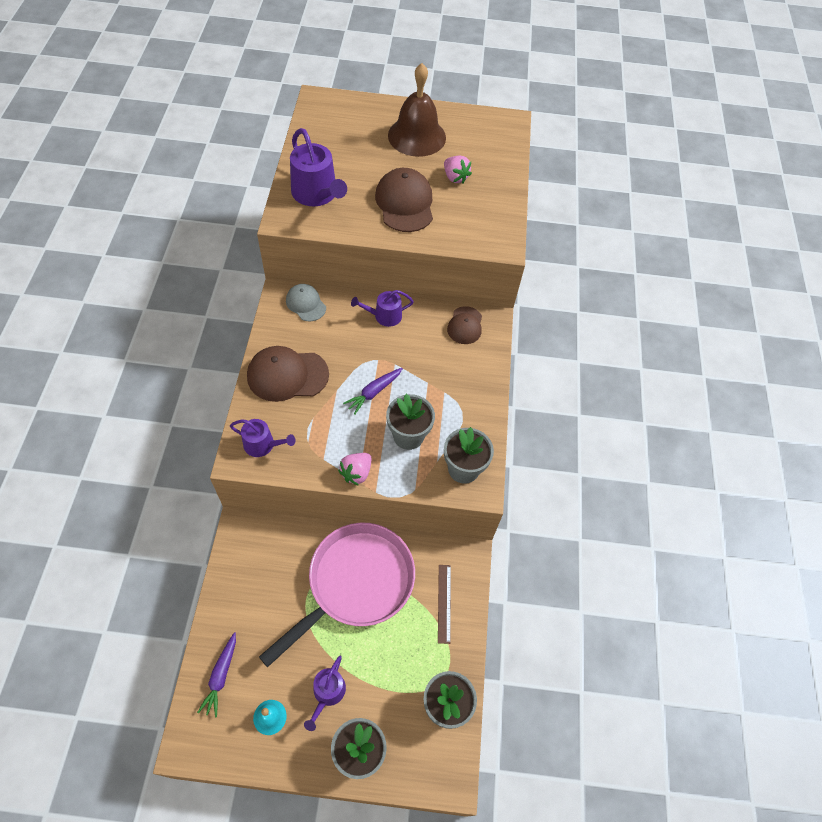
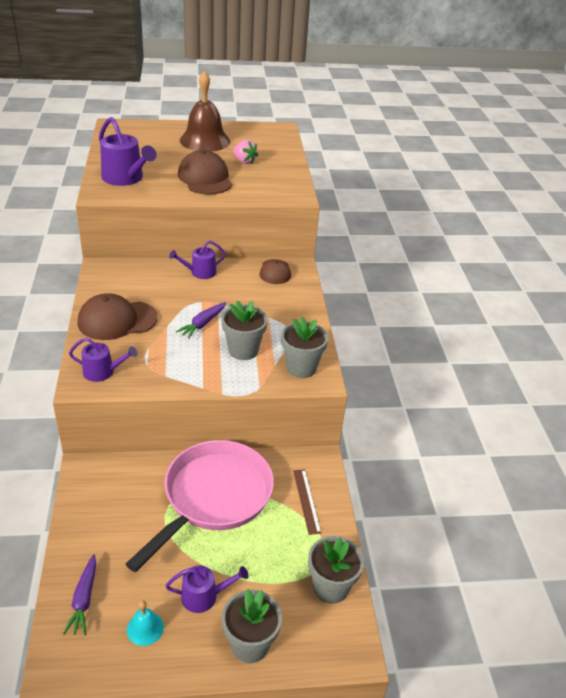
camera: 10 degrees left, 20 degrees down
grey cap [286,284,326,322] -> none
purple watering can [304,656,346,731] -> purple watering can turned 105 degrees counterclockwise [165,565,249,613]
pink strawberry [338,453,372,486] -> none

